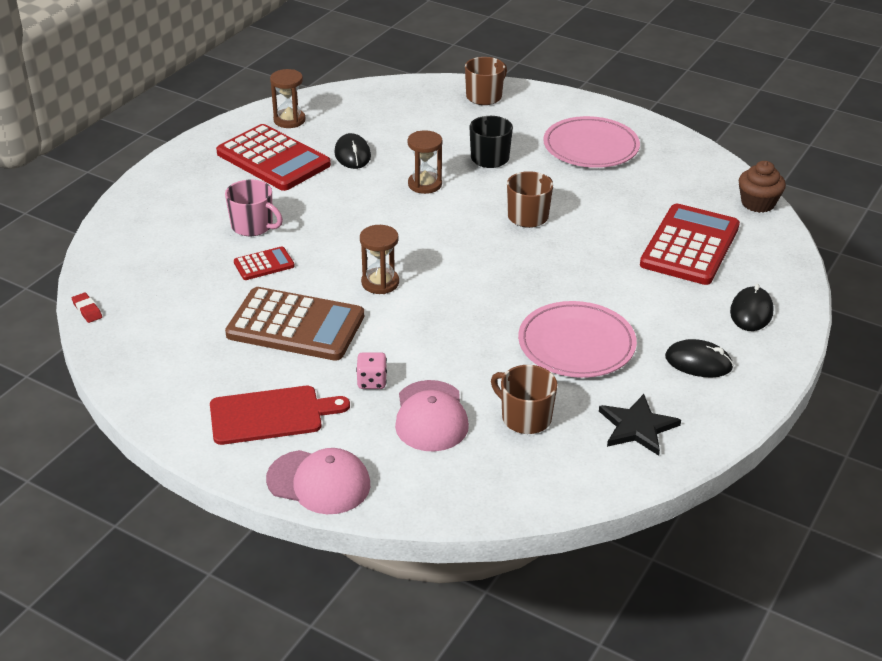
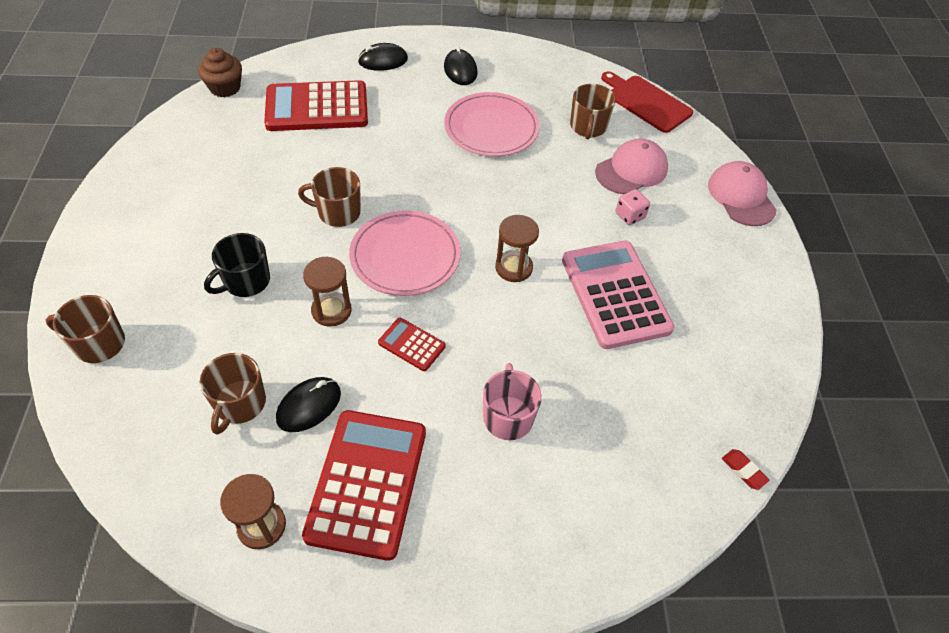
camera: 125 degrees left, 15 degrees up
red eraser [72,292,102,323] -> red eraser turned 60 degrees counterclockwise [722,449,769,490]
red cutting board [210,386,350,445] -> red cutting board moved to [601,71,693,133]
brown calculator [225,287,364,361] -> pink calculator [562,241,675,349]
red calculator [234,246,295,280] -> red calculator moved to [378,318,446,371]
pink plate [543,116,640,168] -> pink plate moved to [349,210,460,296]
black star [599,394,681,456] -> none
none -> brown mug [200,353,266,435]

